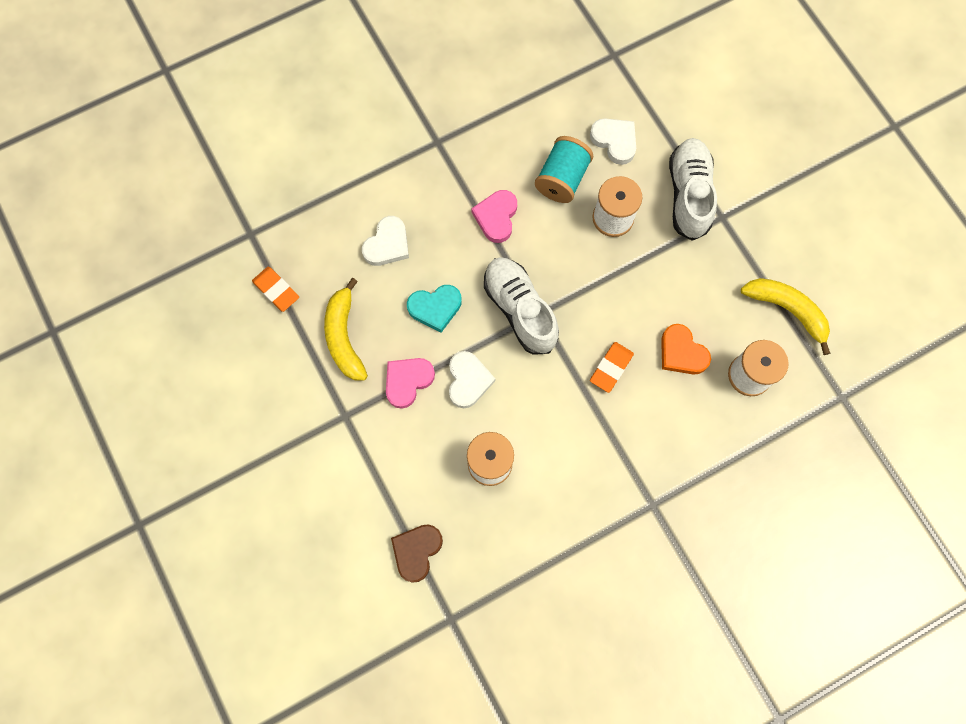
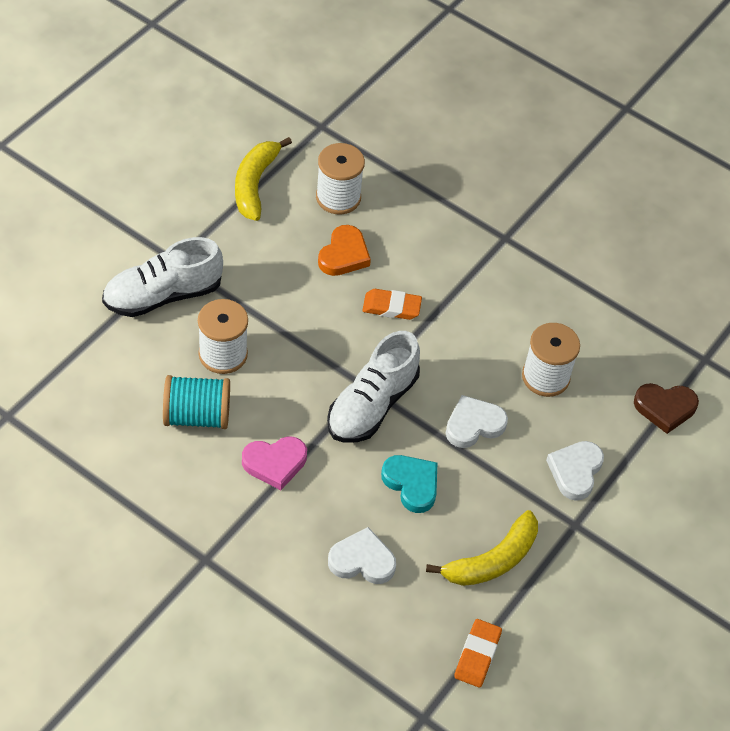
camera: 120 degrees left, 20 degrees down
pink heart [386,358,435,409] -> none
white heart [590,118,636,165] -> white heart moved to [546,441,604,501]

